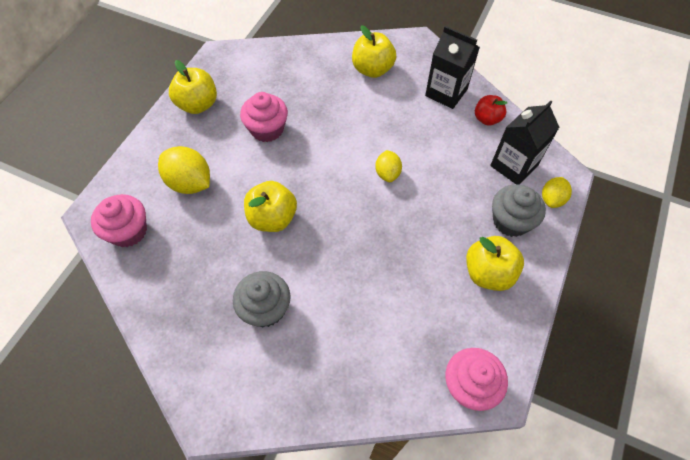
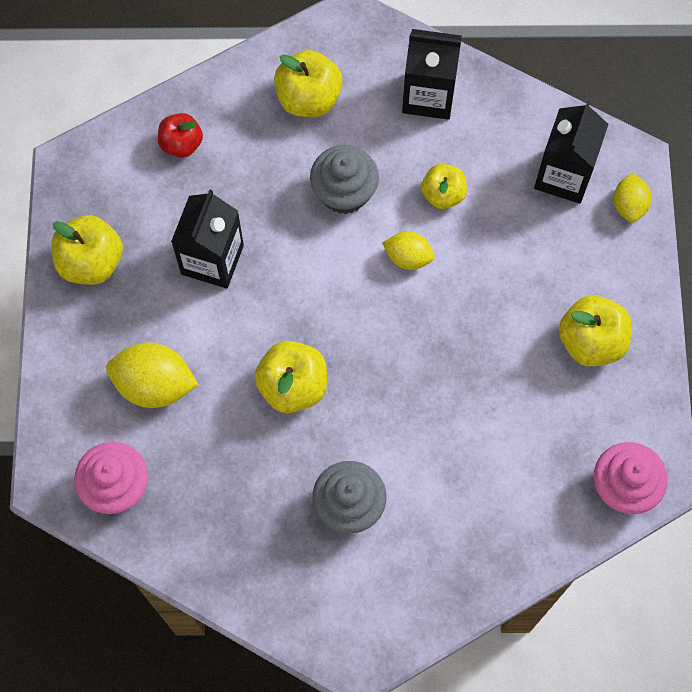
camera: 25 degrees left, 10 degrees up
pink cupcake [240,92,288,142] -> black carton [171,189,244,289]
yellow lemon [375,150,402,182] -> yellow lemon turned 45 degrees counterclockwise [382,232,435,270]
red apple [475,95,507,126] -> red apple moved to [158,113,203,158]
grey cupcake [492,184,546,237] -> grey cupcake moved to [310,145,379,214]
none -> yellow apple [421,164,467,209]

